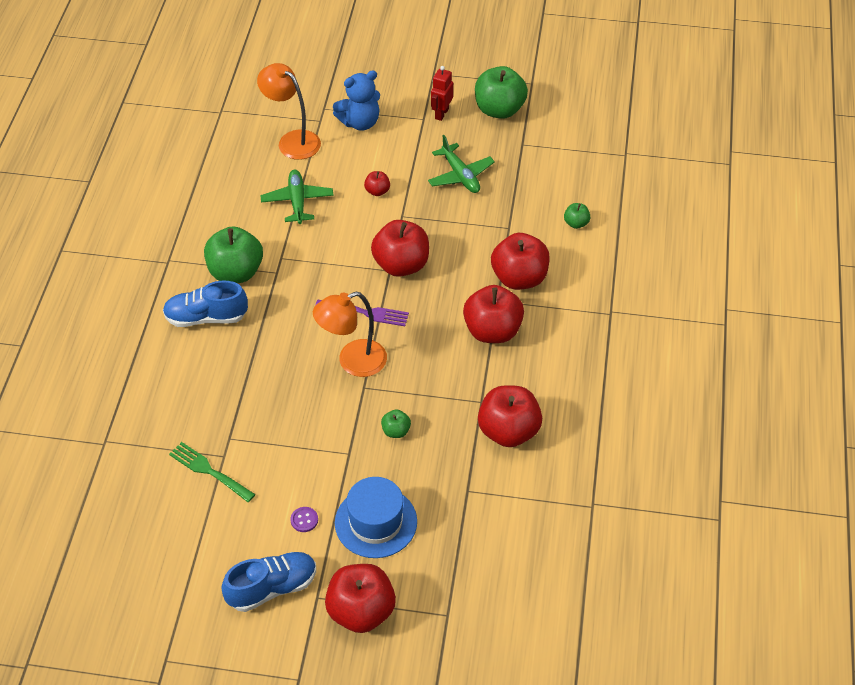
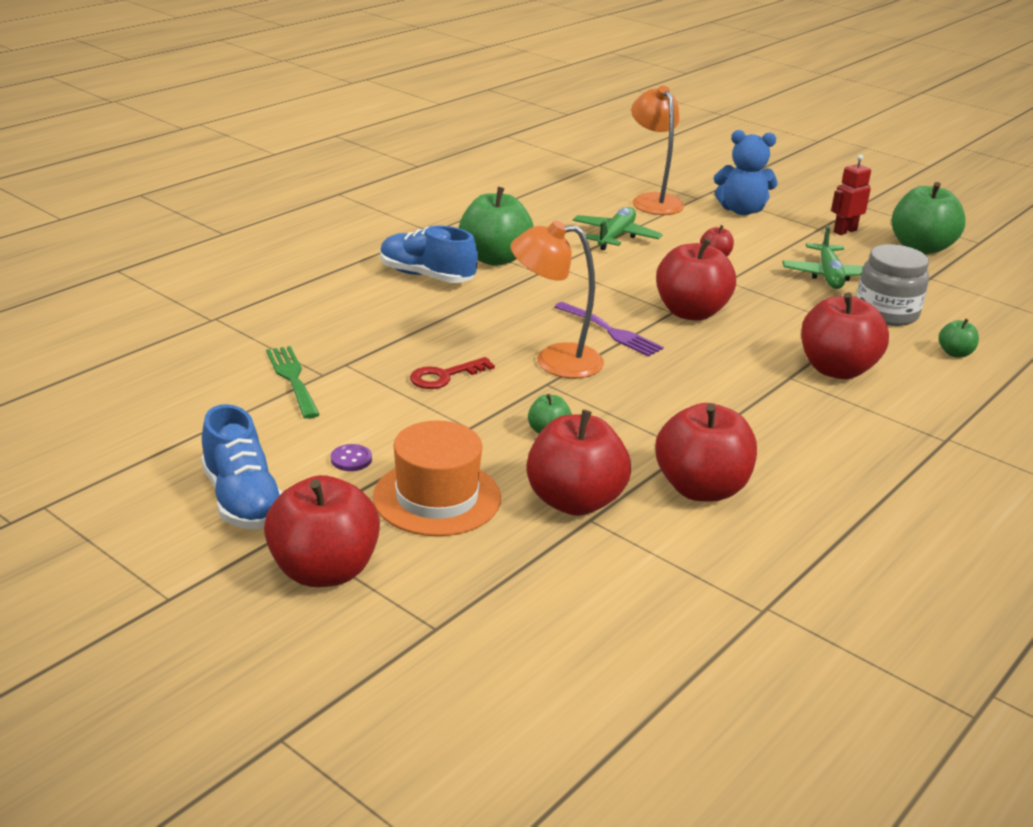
camera: 30 degrees right, 20 degrees down
blue shoe [222,552,316,612] -> blue shoe turned 60 degrees clockwise [201,404,282,529]
blue hat [335,477,417,558] -> orange hat [373,420,501,536]
red apple [463,285,524,343] -> red apple moved to [527,410,631,516]
none -> red key [410,357,495,389]
none -> grey jar [857,244,929,326]

